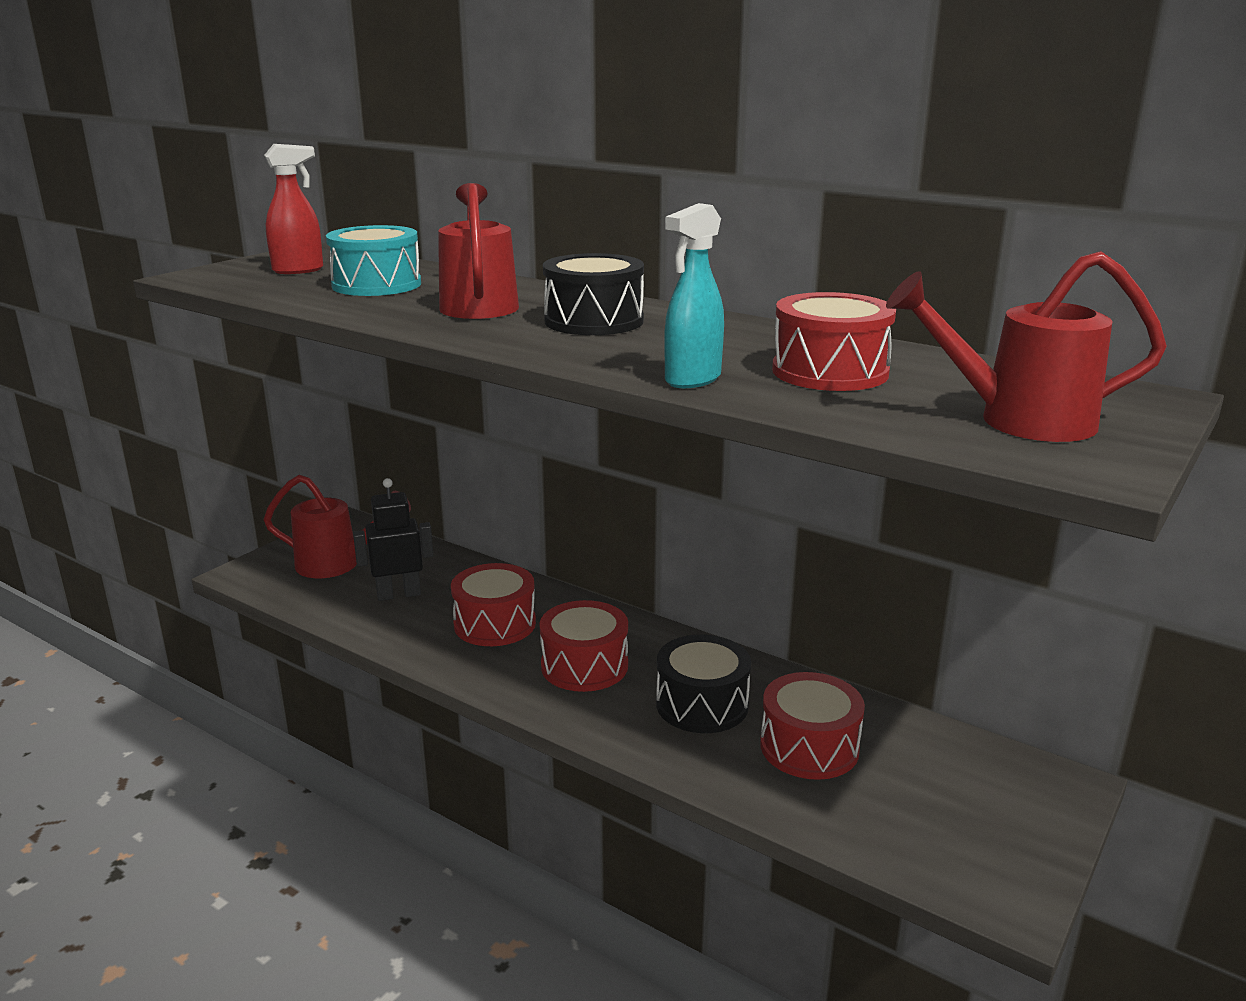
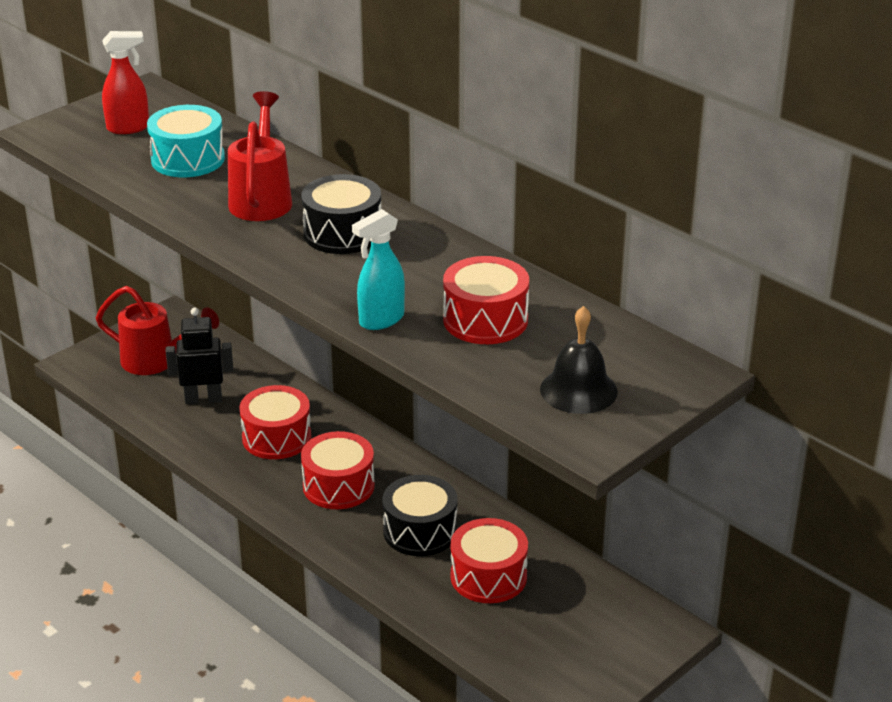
camera: 10 degrees right, 10 degrees up
red watering can [886,251,1167,442] -> black bell [540,306,618,414]

